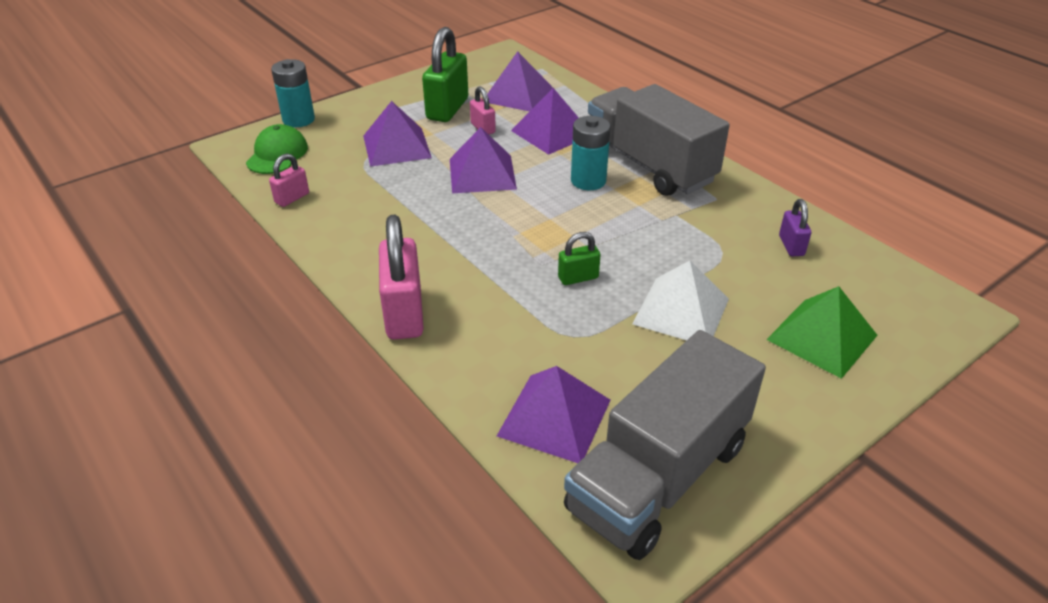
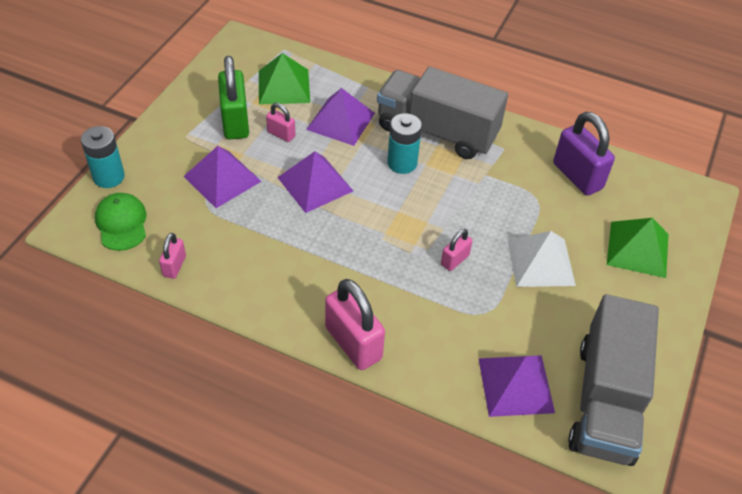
camera: 30 degrees left, 10 degrees up
purple pyramid [483,51,553,111] -> green pyramid [259,53,310,105]
green padlock [558,232,600,285] -> pink padlock [441,229,472,271]
purple padlock [779,199,811,256] -> purple padlock [553,112,615,195], size x1.94

